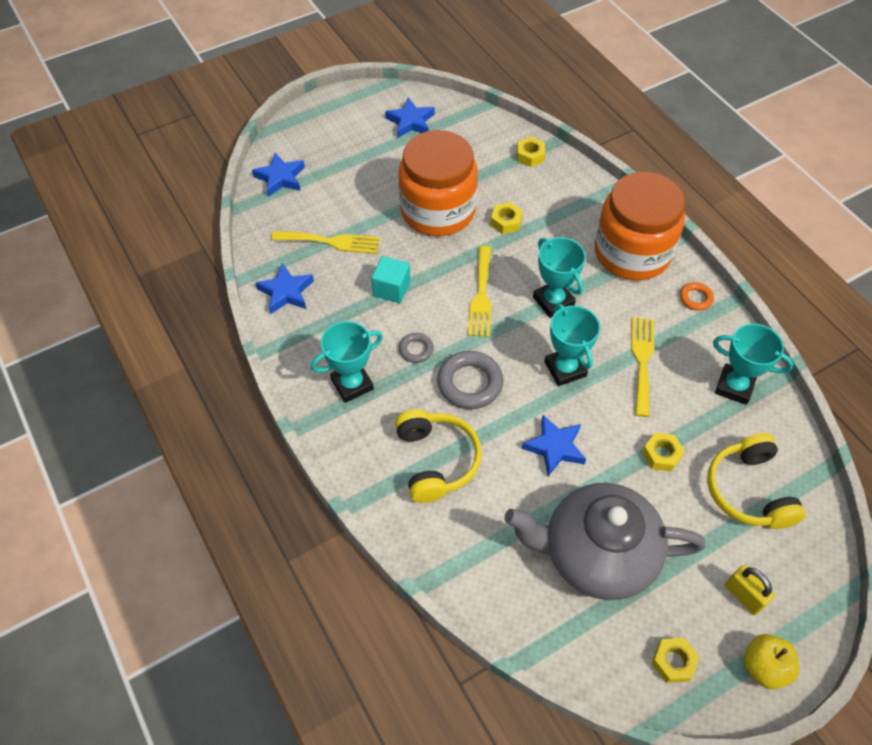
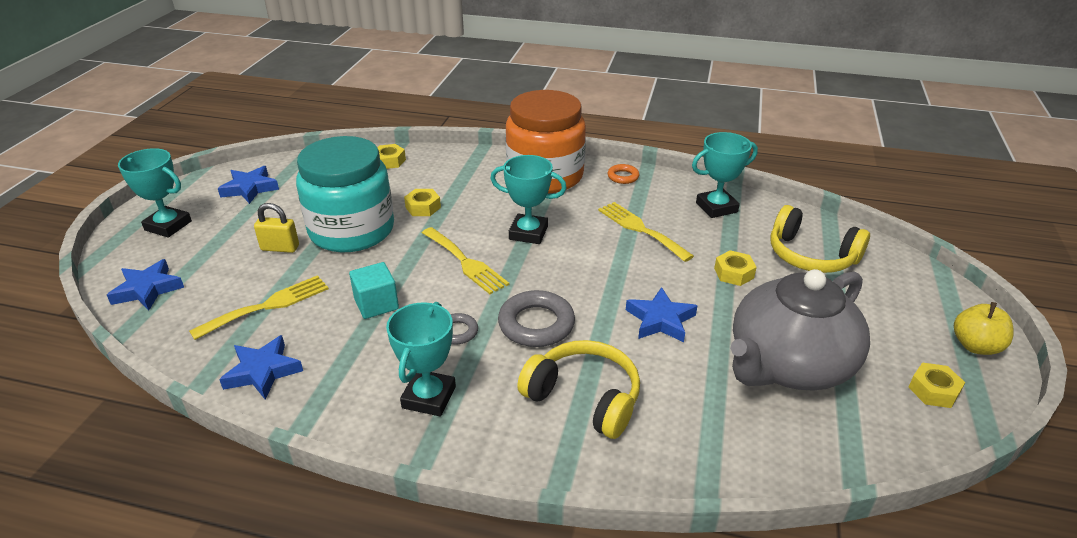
camera: 45 degrees left, 20 degrees down
orange jar [399,130,478,236] -> turquoise jar [296,136,394,252]
turquoise trophy [544,304,600,386] -> turquoise trophy moved to [118,148,192,238]
yellow padlock [725,565,775,615] -> yellow padlock moved to [254,203,299,253]

